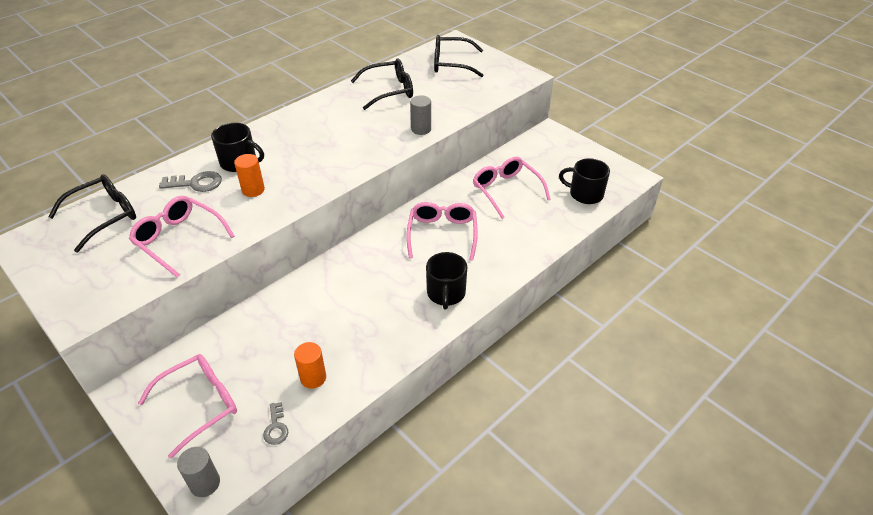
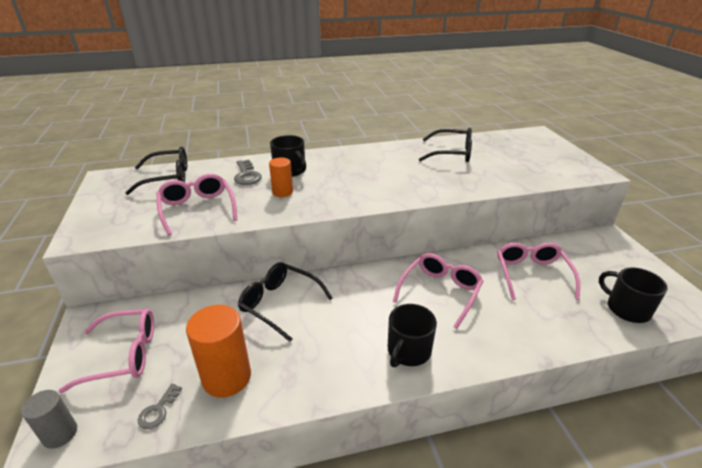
camera: 30 degrees right, 10 degrees down
grey key [159,171,222,192] -> grey key turned 45 degrees clockwise [234,160,262,185]
orange cylinder [294,342,326,389] -> orange cylinder [186,305,251,398], size x1.72
grey cylinder [410,95,431,135] -> none
black glasses [434,35,484,77] -> black glasses moved to [238,262,333,342]

